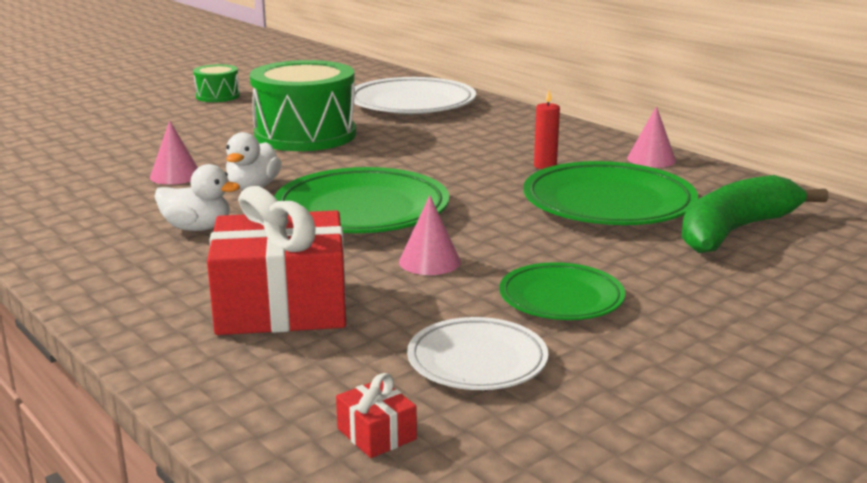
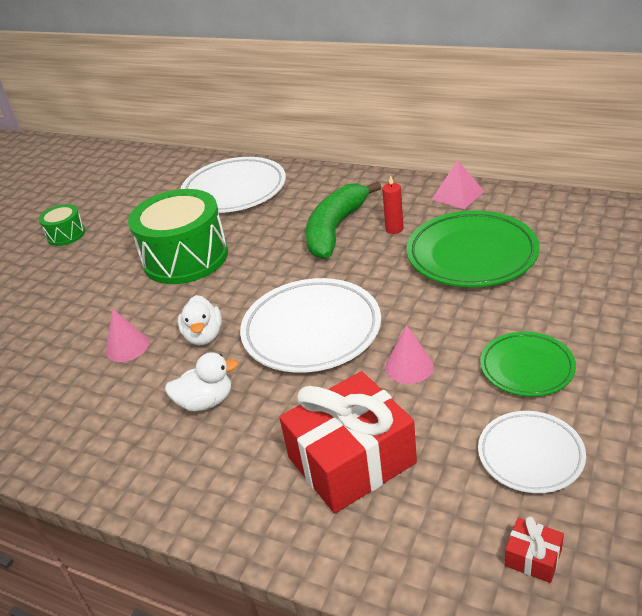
camera: 20 degrees left, 15 degrees up
green plate [274,167,449,233] -> white plate [240,278,381,373]
pink cone [627,106,676,168] -> pink pyramid [432,160,485,209]
green banana [681,175,829,253] -> green banana moved to [306,181,381,259]

